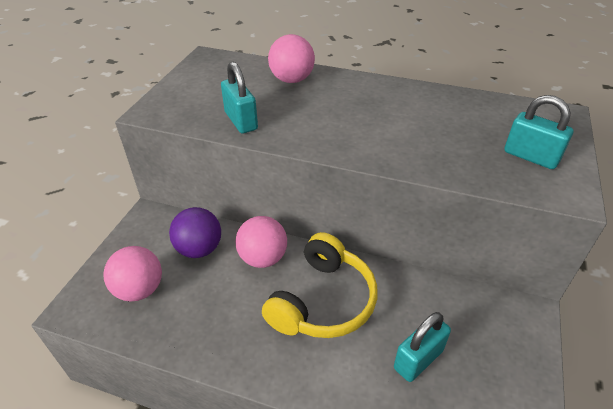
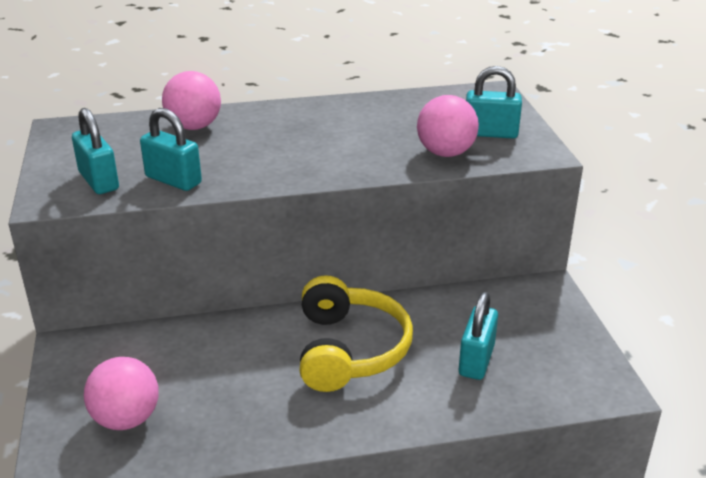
camera: 30 degrees left, 10 degrees down
purple ball [169,207,221,258] -> none
pink ball [235,216,287,268] -> pink ball moved to [417,95,479,157]
none -> turquoise padlock [72,108,119,194]

